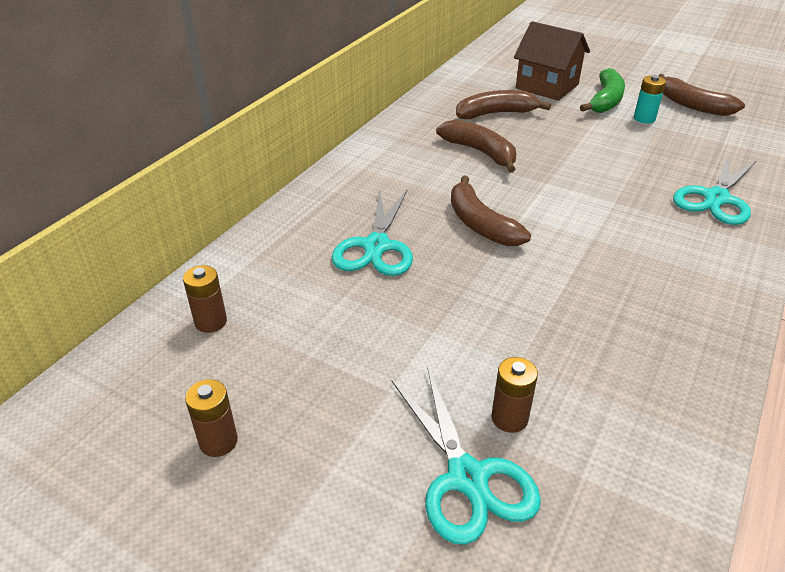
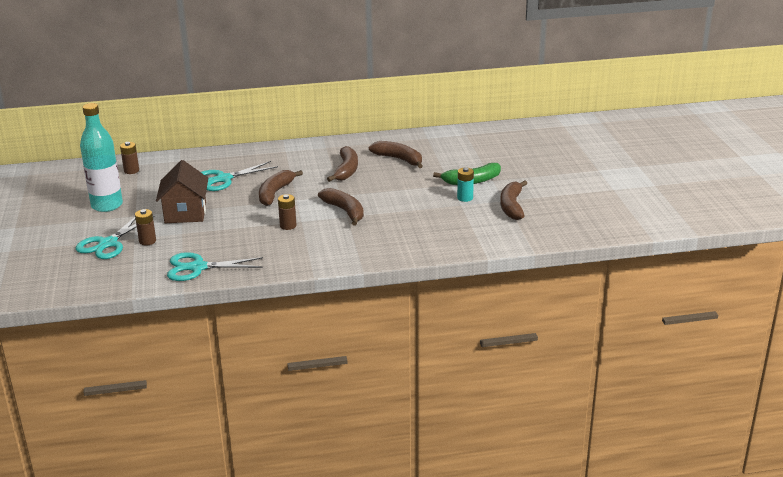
camera: 50 degrees right, 10 degrees down
brown battery [185,379,238,457] -> brown battery moved to [278,194,296,230]
brown house [514,21,590,101] -> brown house moved to [156,160,208,223]
turquoise scissors [673,154,757,225] -> turquoise scissors moved to [167,252,263,281]
none -> turquoise bottle [80,103,123,212]
none -> brown banana [318,188,364,225]

